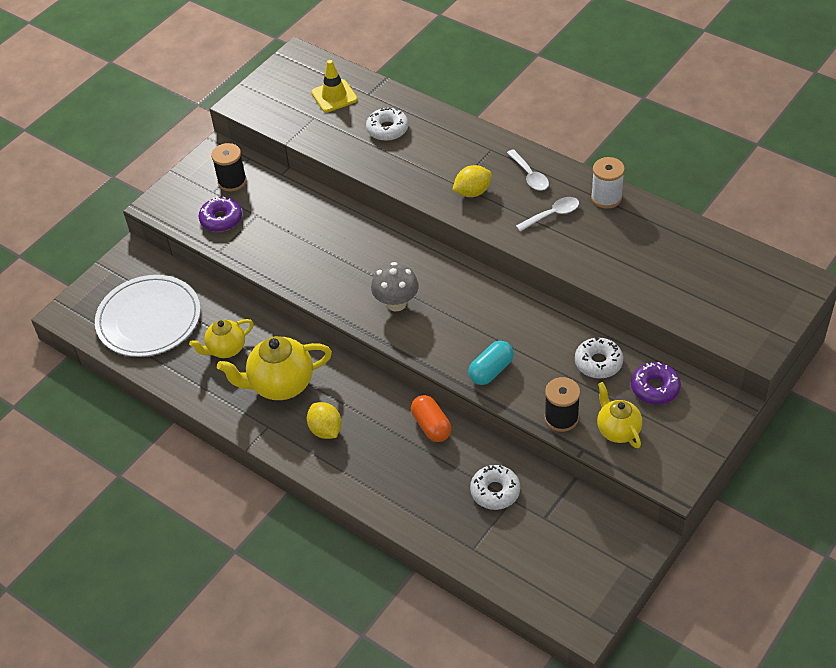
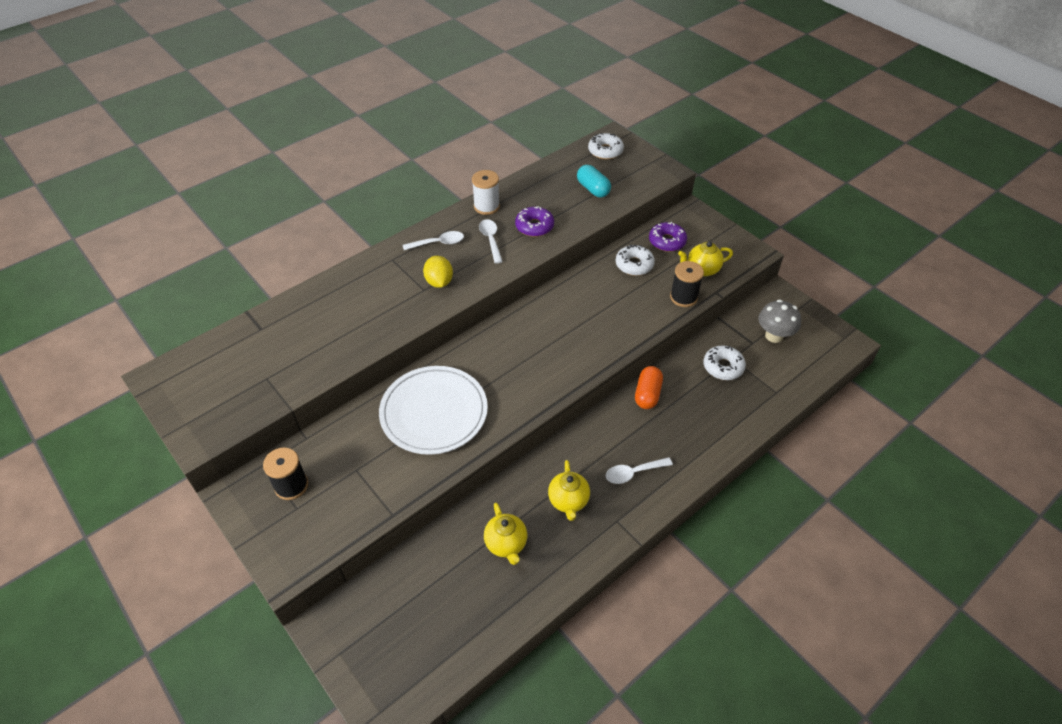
camera: 80 degrees left, 0 degrees up
white plate [95,275,200,357] -> white plate moved to [379,366,488,455]
purple donut [199,196,242,232] -> purple donut moved to [515,206,554,237]
yellow teapot [217,336,332,400] -> yellow teapot [548,460,590,521], size x0.62
yellow lemon [307,402,342,439] -> white spoon [606,457,673,484]
yellow traffic cone [311,60,358,112] -> none
white donut [366,107,409,141] -> white donut moved to [588,133,624,159]
grey mushroom [371,262,419,311] -> grey mushroom moved to [758,299,801,343]
orange capsule [411,395,451,442] -> orange capsule turned 60 degrees counterclockwise [635,366,663,409]
turquoise capsule [468,341,514,385] -> turquoise capsule moved to [577,165,611,198]

